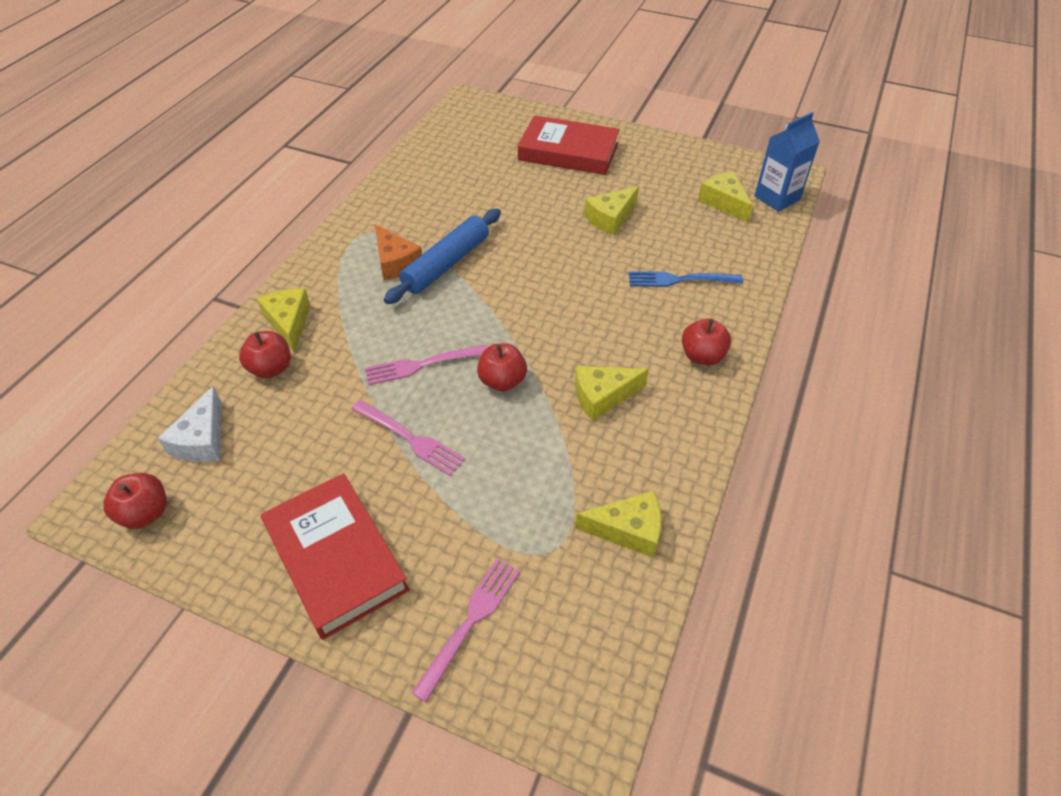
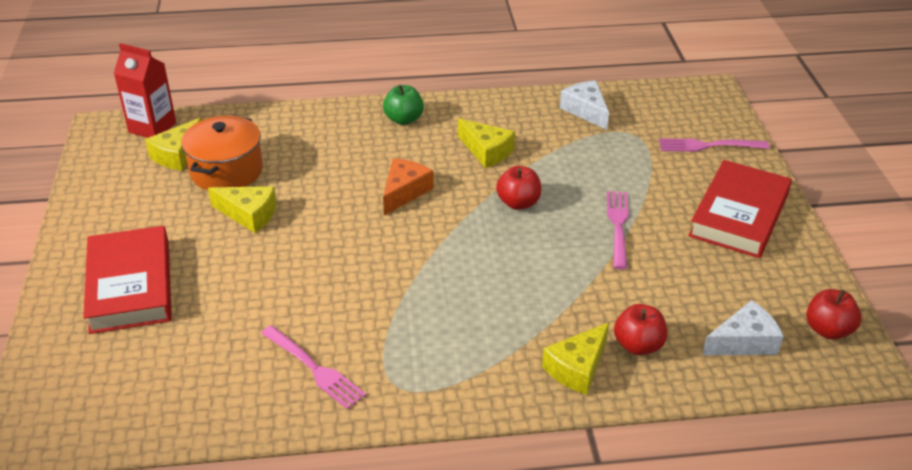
camera: 120 degrees left, 10 degrees down
pink fork [365,345,488,385] -> pink fork moved to [261,325,366,410]
orange cheese [375,224,422,280] -> orange cheese moved to [383,158,434,216]
blue rolling pin [384,209,501,304] -> none
yellow cheese [575,490,662,558] -> white cheese [560,80,609,130]
blue fork [629,271,743,287] -> none
red apple [682,318,731,365] -> green apple [383,84,424,125]
blue carton [754,112,820,212] -> red carton [114,43,176,138]
none -> orange pot [181,116,263,190]

